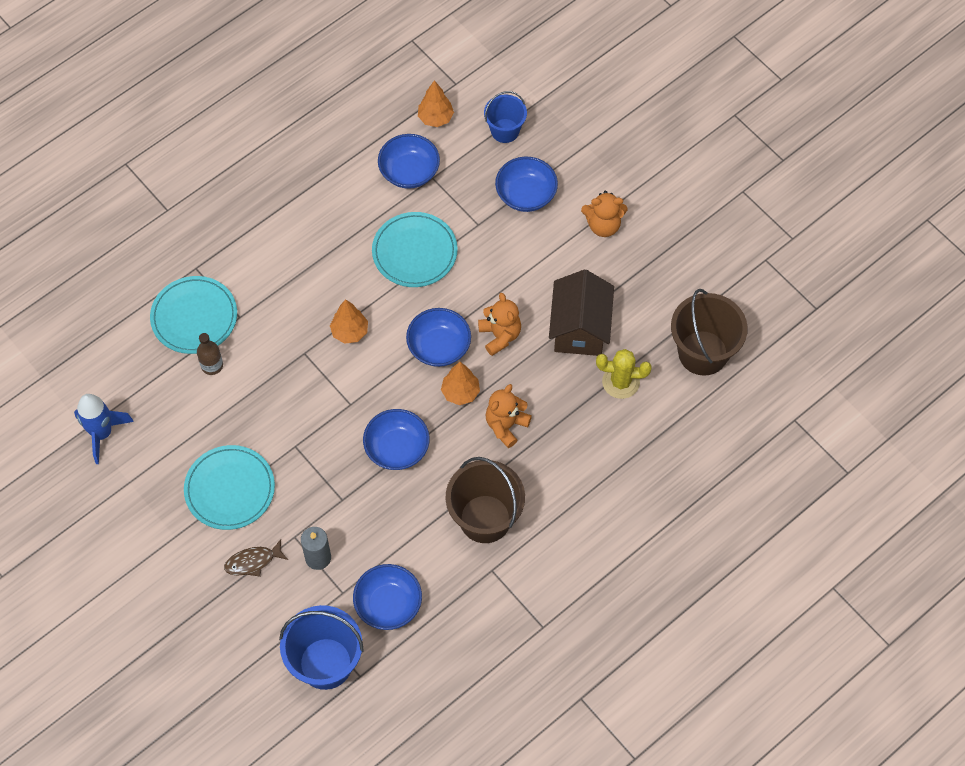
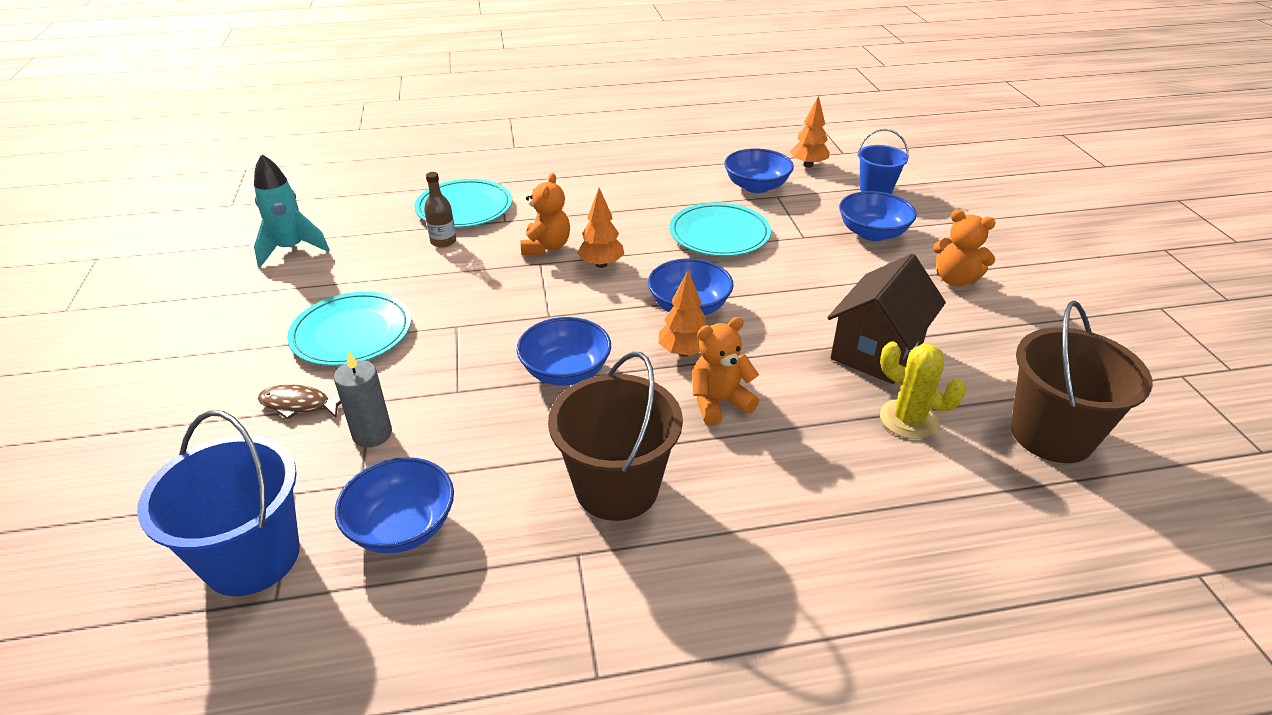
camera: 30 degrees right, 25 degrees down
blue rocket [74,394,134,464] -> turquoise rocket [254,154,330,267]
orange teddy bear [478,293,521,356] -> orange teddy bear moved to [520,173,570,255]

